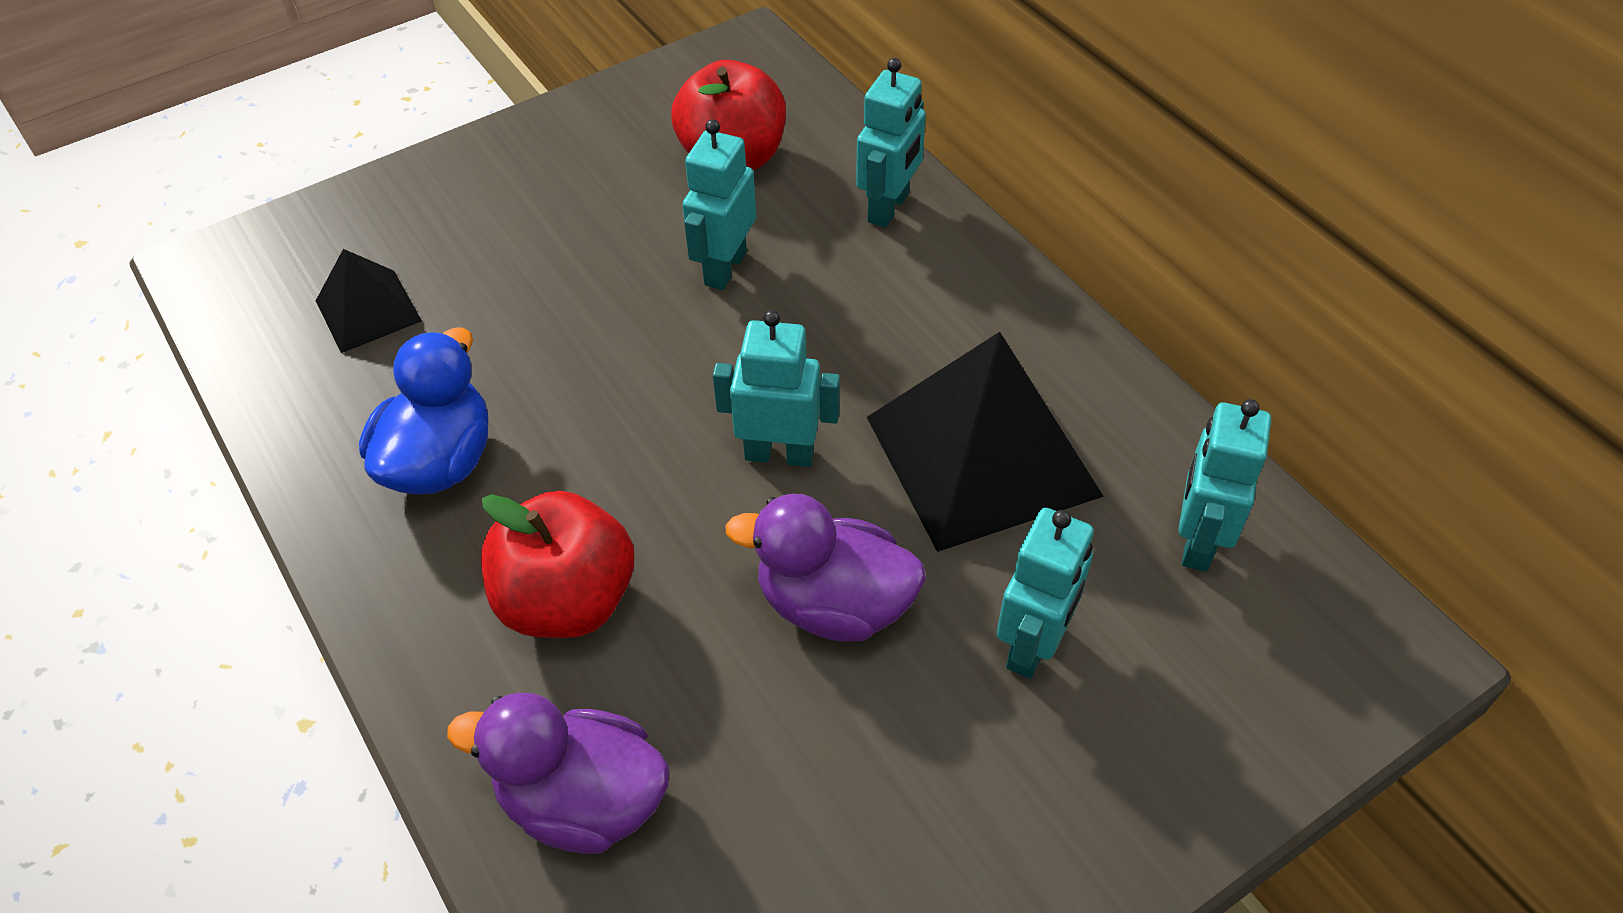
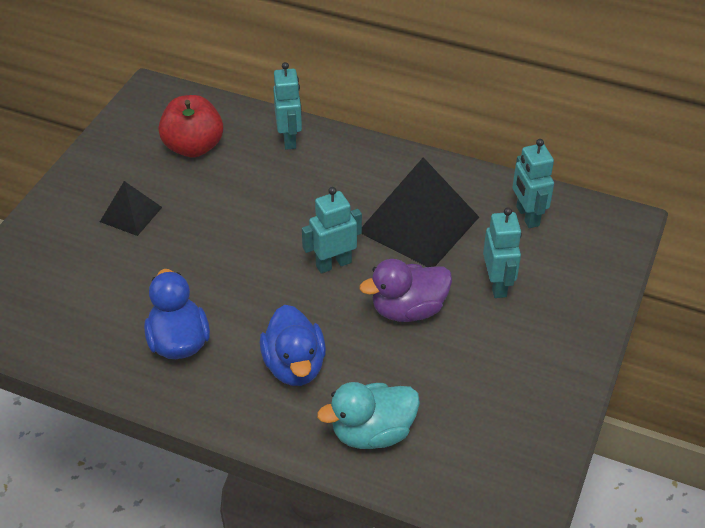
camera: 35 degrees left, 5 degrees down
black pyramid [316,249,422,353] -> black pyramid moved to [100,181,162,236]
purple duck [447,693,670,854] -> turquoise duck [317,382,420,449]
red apple [481,491,634,638] -> blue duck [260,305,326,386]
turquoise robot [682,119,756,290] -> none

